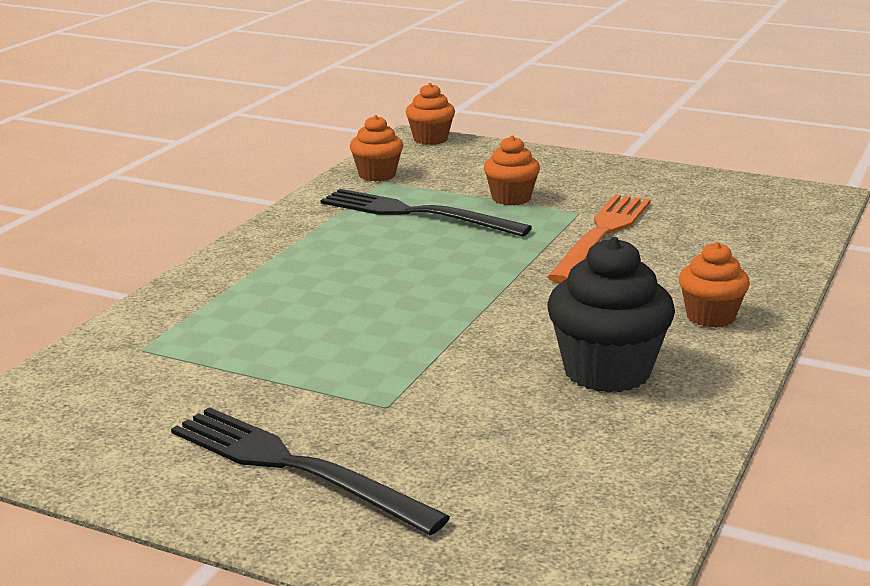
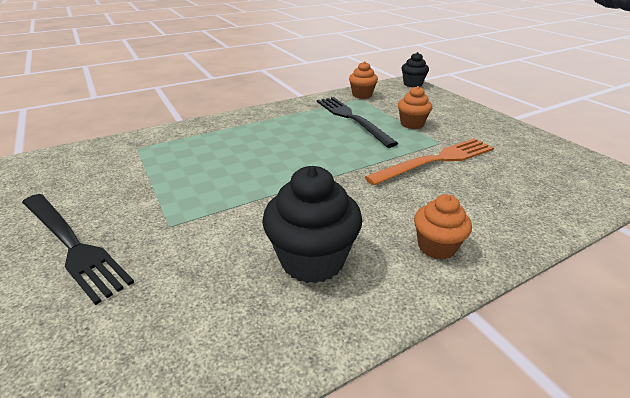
camera: 35 degrees right, 10 degrees up
black fork [171,407,450,535] -> black fork turned 150 degrees clockwise [22,194,134,305]
orange cupcake [406,83,455,145] -> black cupcake [401,52,429,87]

